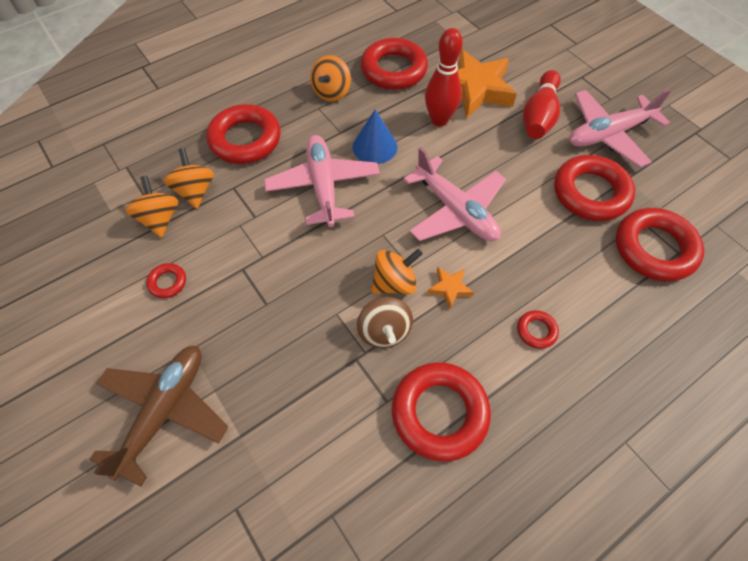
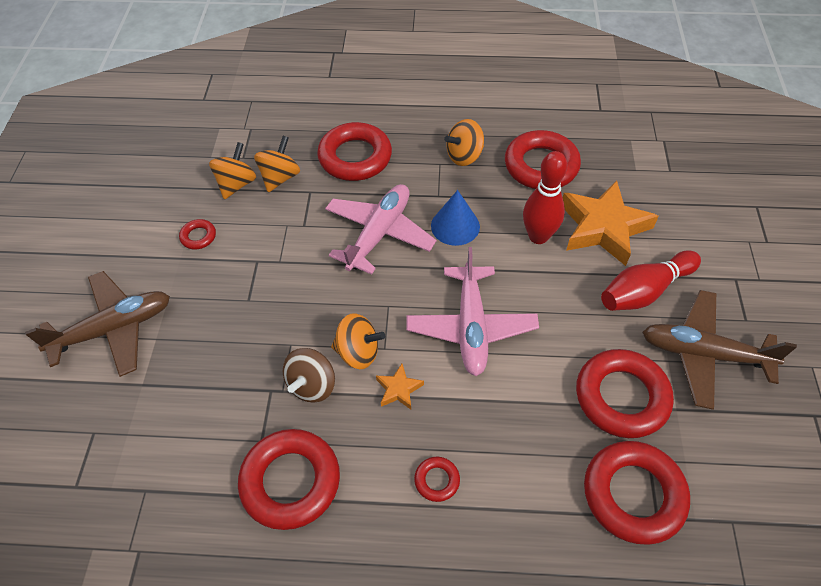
camera: 40 degrees right, 5 degrees down
pink plane [569,89,671,167] -> brown plane [642,290,797,410]

